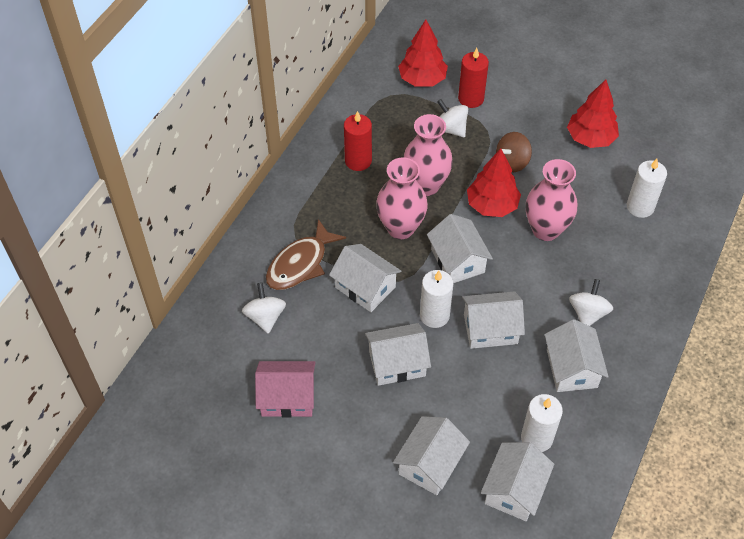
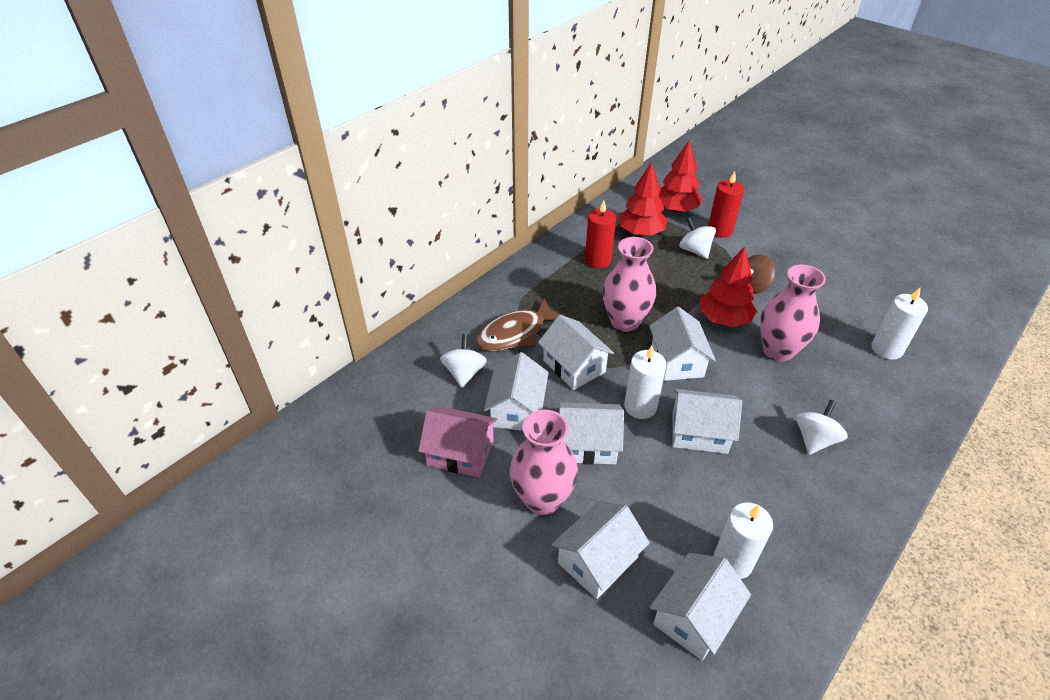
camera: 15 degrees right, 10 degrees down
pink vase [403,114,453,196] -> pink vase moved to [510,410,578,515]
white house [545,319,609,392] -> white house moved to [484,352,549,431]
red tree [567,80,619,148] -> red tree moved to [618,162,668,236]

